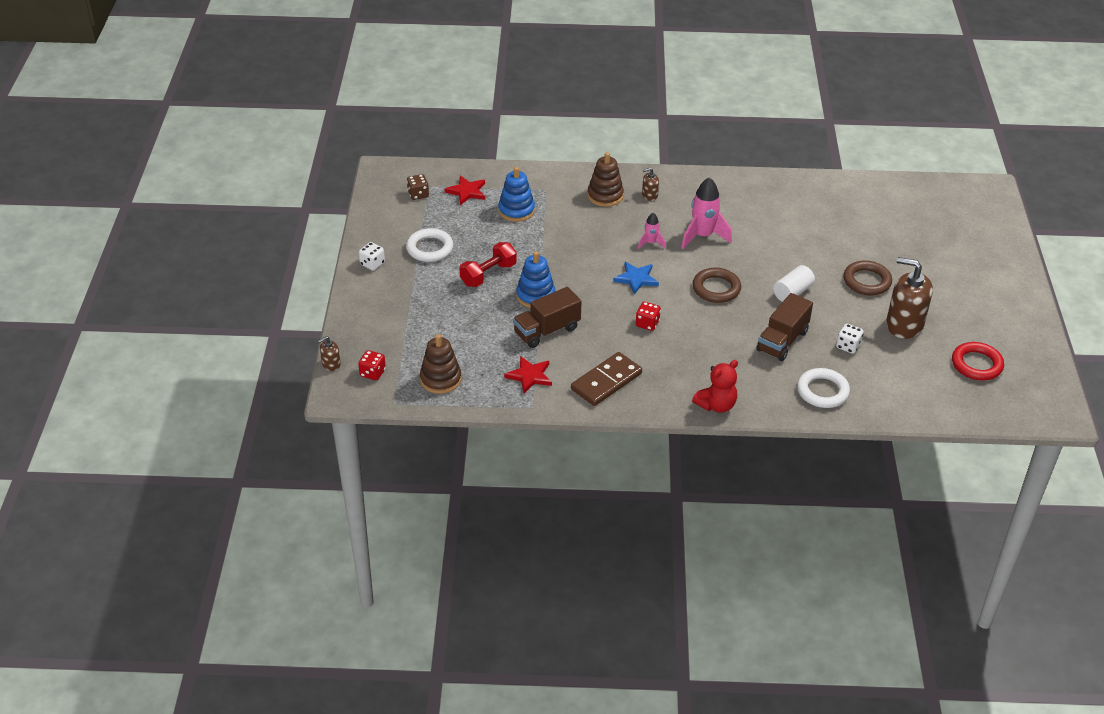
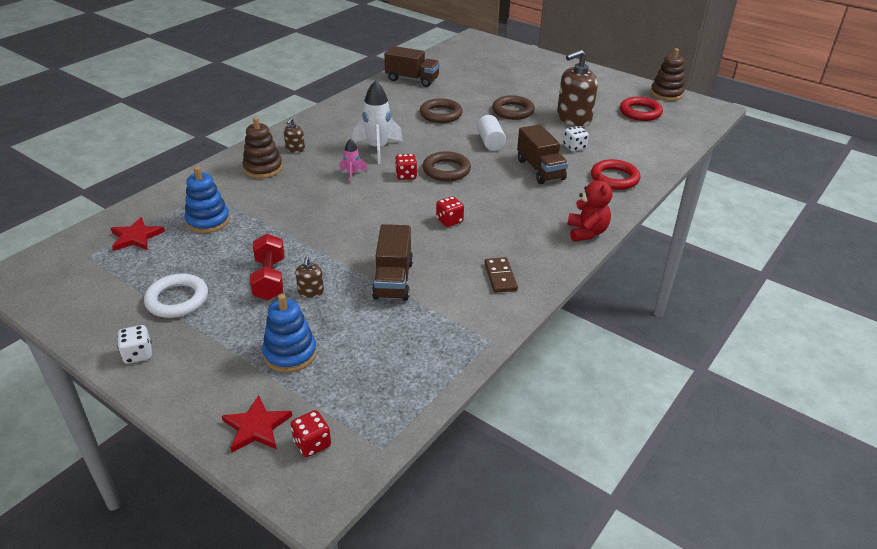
camera: 55 degrees left, 5 degrees down
brown soap dispenser [318,336,341,371] -> brown soap dispenser moved to [296,256,324,298]
brown dice [407,174,429,200] -> none
brown stacking toy [420,334,462,394] -> brown stacking toy moved to [651,48,685,101]
red star [504,356,552,394] -> red star moved to [222,395,292,453]
blue stacking toy [516,251,555,308] -> blue stacking toy moved to [262,294,317,373]
brown domino [571,352,642,406] -> brown domino [484,257,518,293], size x0.62
blue star [613,262,659,295] -> none
pink rocket [681,177,732,249] -> white rocket [352,80,403,164]
white ring [797,368,850,408] -> red ring [591,159,641,190]
none -> brown truck [384,46,440,87]
none -> red dice [395,154,417,180]
none -> brown ring [420,98,463,123]

